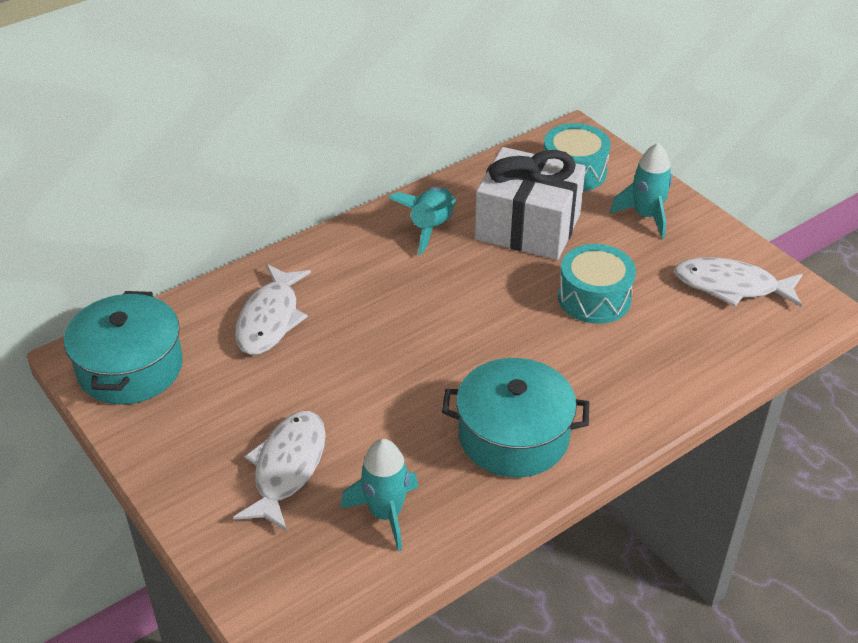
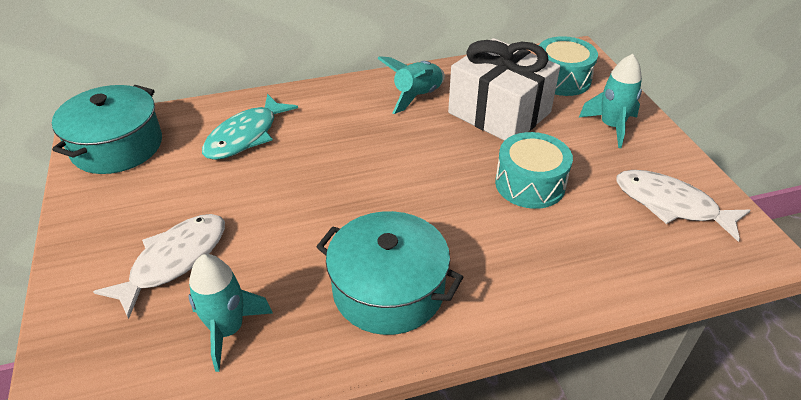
camera: 20 degrees right, 0 degrees up
white fish [235,264,311,355] -> turquoise fish [202,94,298,160]

